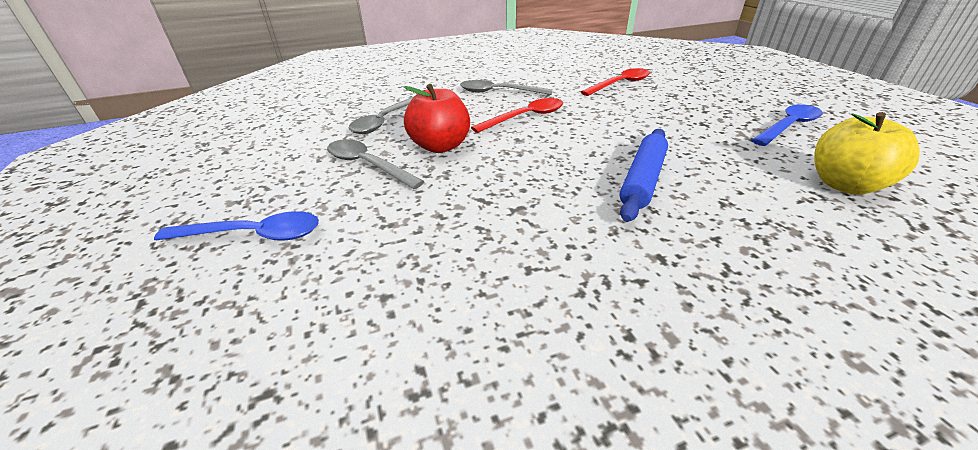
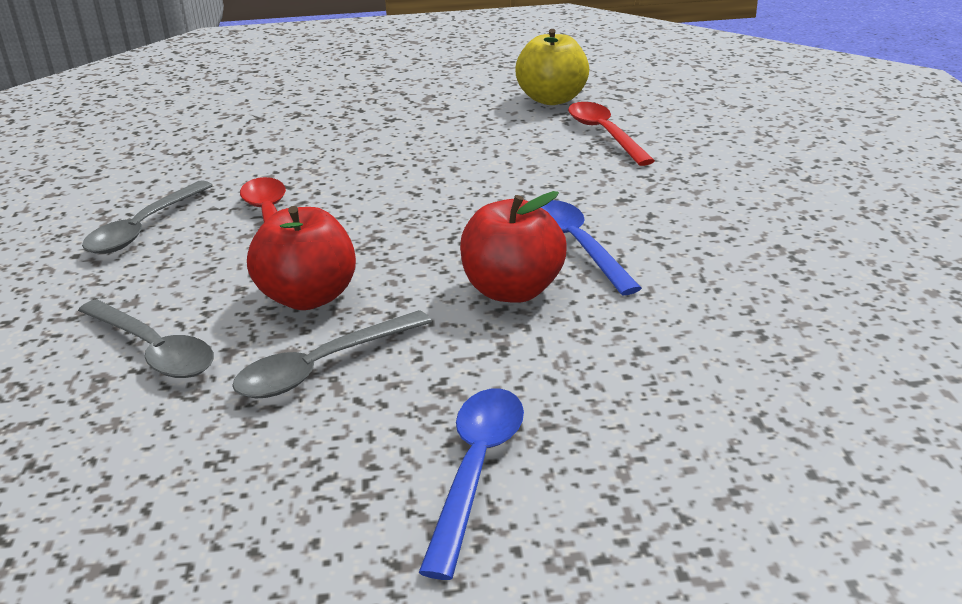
camera: 75 degrees left, 5 degrees down
red spoon [581,68,650,96] -> red spoon moved to [568,102,655,166]
blue rolling pin [620,129,668,222] -> none
blue spoon [751,104,823,146] -> blue spoon moved to [541,200,642,295]
none -> red apple [460,191,567,303]

